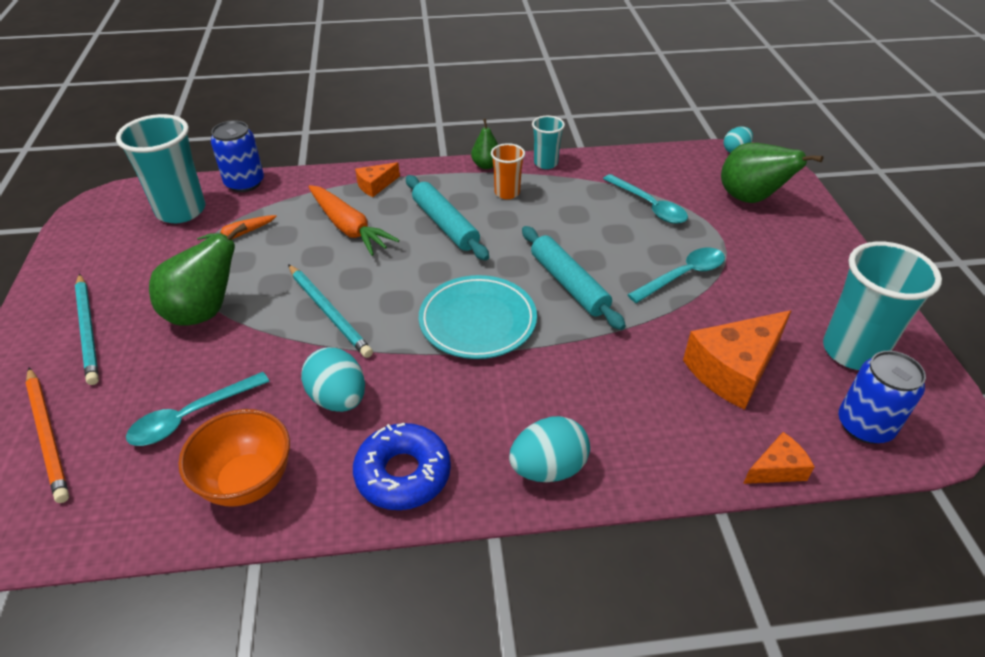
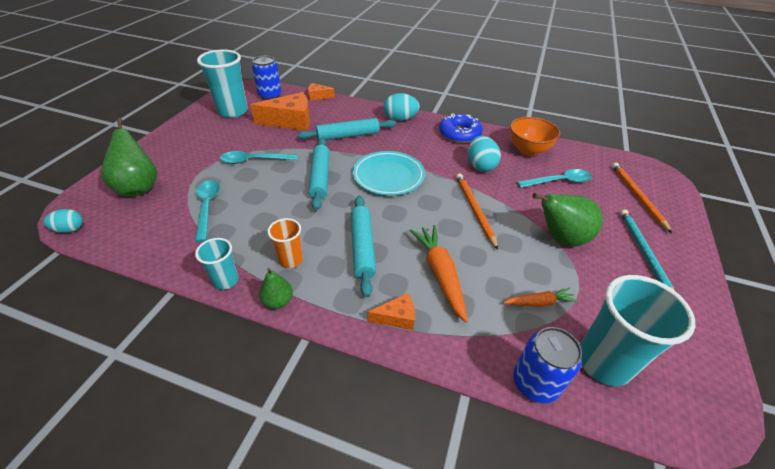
camera: 155 degrees left, 0 degrees up
turquoise pencil [288,264,373,358] -> orange pencil [456,174,498,250]
none -> turquoise rolling pin [298,118,396,141]

